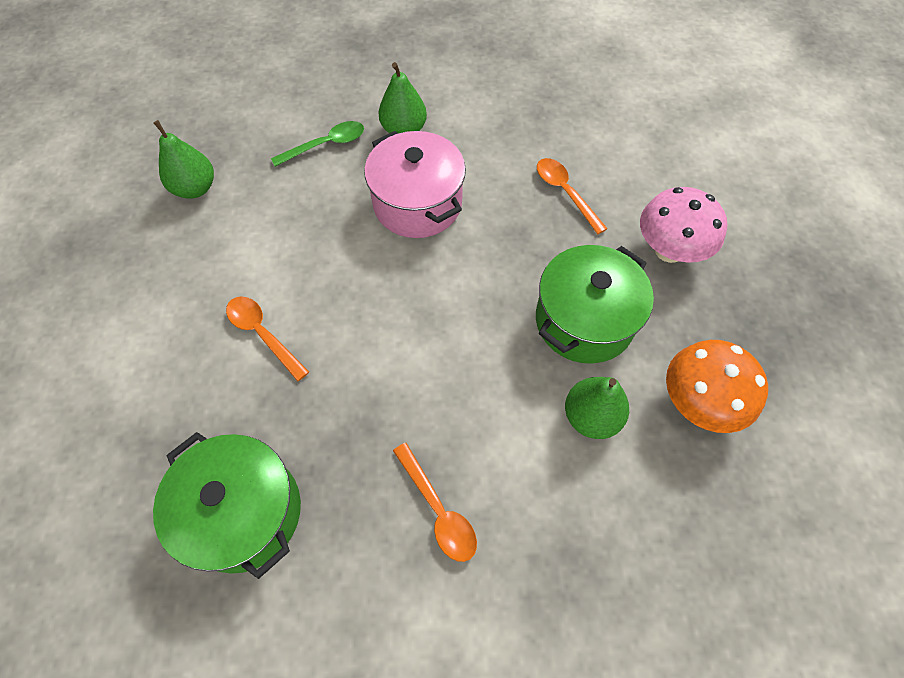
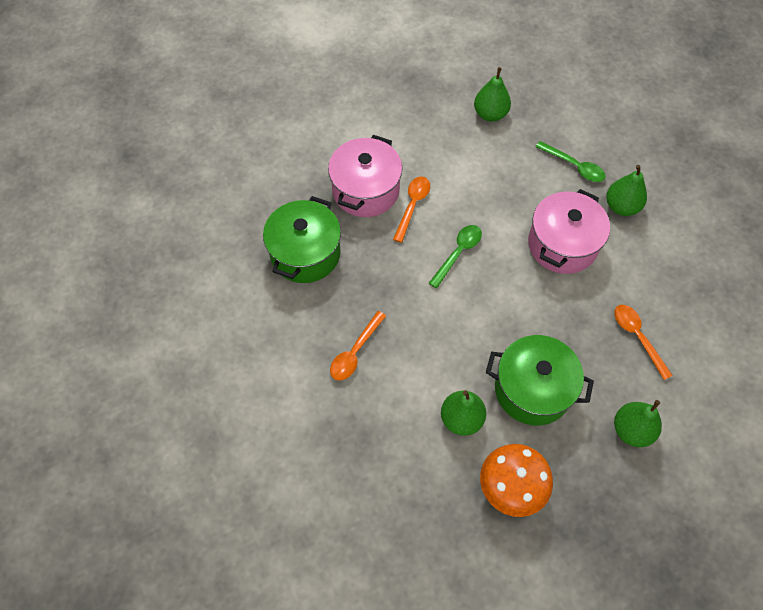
camera: 65 degrees right, 0 degrees up
orange spoon [537,158,608,234] -> orange spoon turned 60 degrees counterclockwise [614,305,673,380]
pink mushroom [640,187,727,263] -> green pear [614,400,662,447]
none -> pink pot [328,135,402,217]
none -> green spoon [429,225,482,288]

